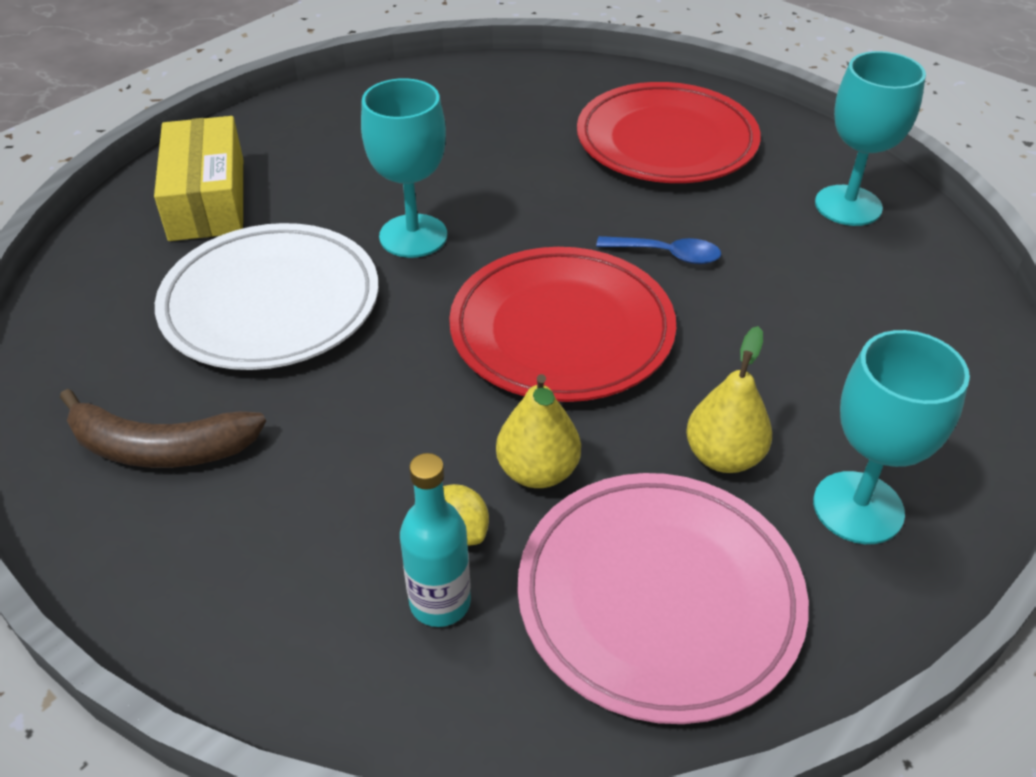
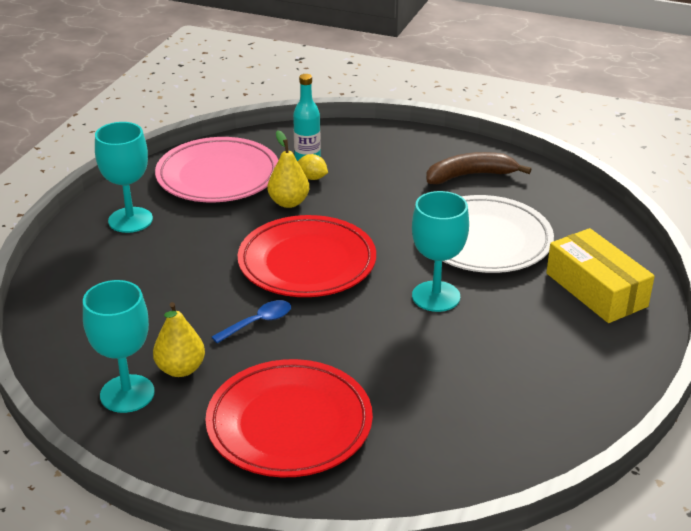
camera: 160 degrees right, 10 degrees down
blue spoon [596,236,721,264] -> blue spoon turned 150 degrees clockwise [212,300,291,343]
yellow pear [686,326,772,473] -> yellow pear moved to [153,302,205,377]

